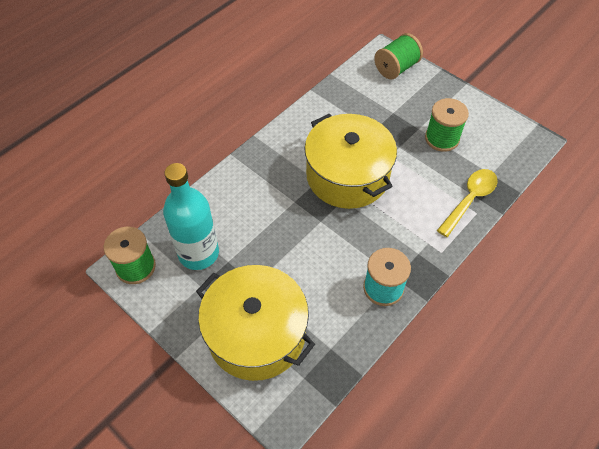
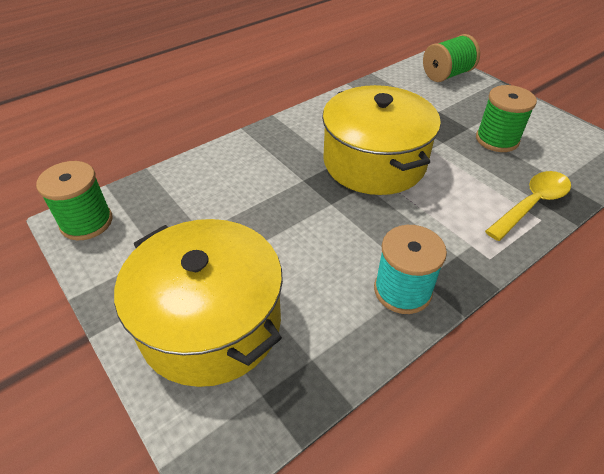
camera: 10 degrees right, 10 degrees down
turquoise bottle [163,163,219,270] -> none

